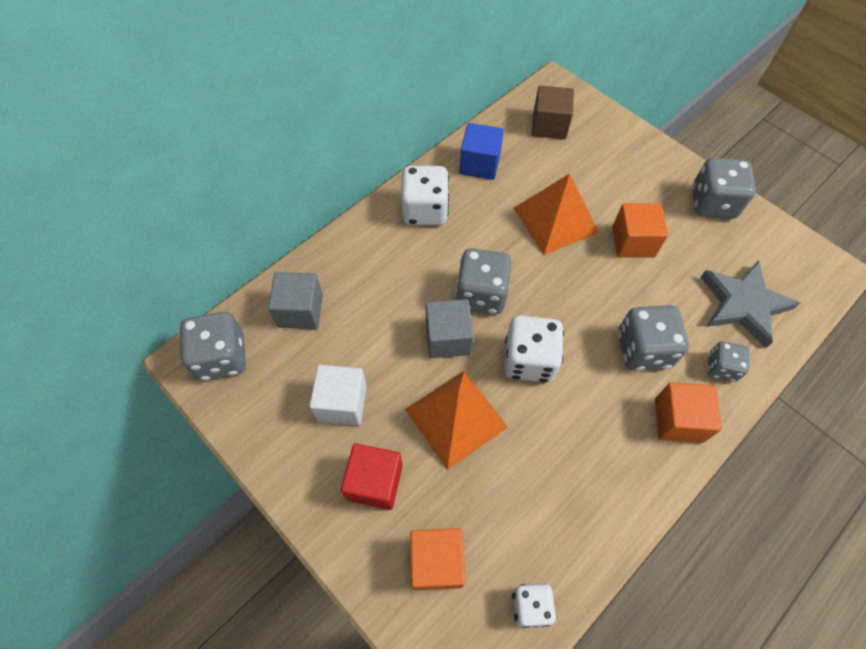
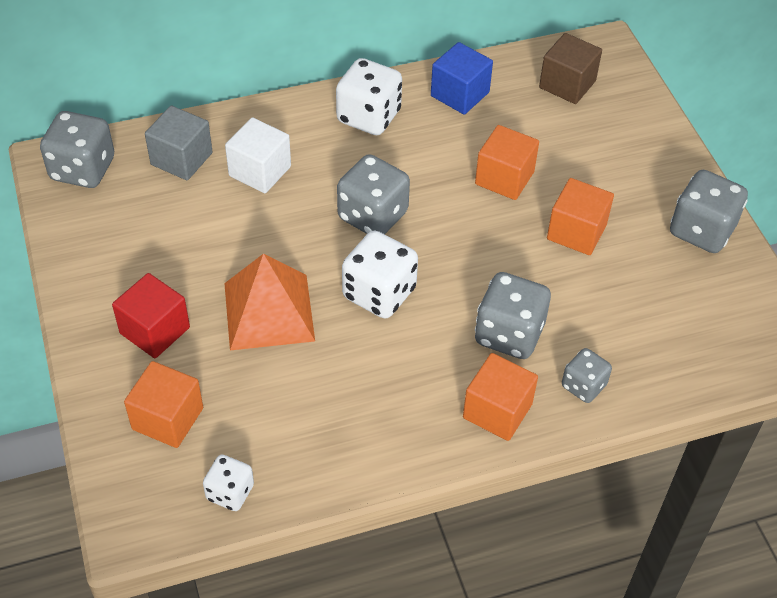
camera: 25 degrees right, 10 degrees down
white cube [309,365,367,426] -> white cube moved to [225,117,291,193]
grey cube [425,299,474,358] -> none
orange pyramid [514,173,599,255] -> orange cube [475,125,539,200]
grey star [701,260,800,348] -> none

